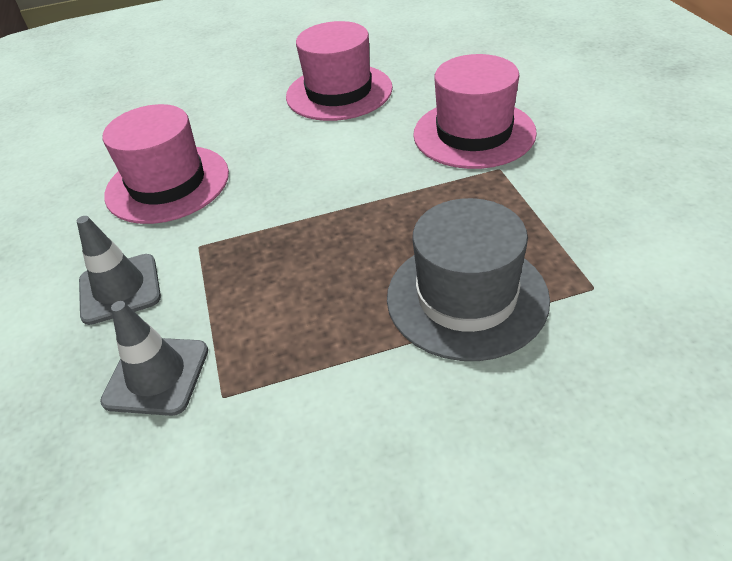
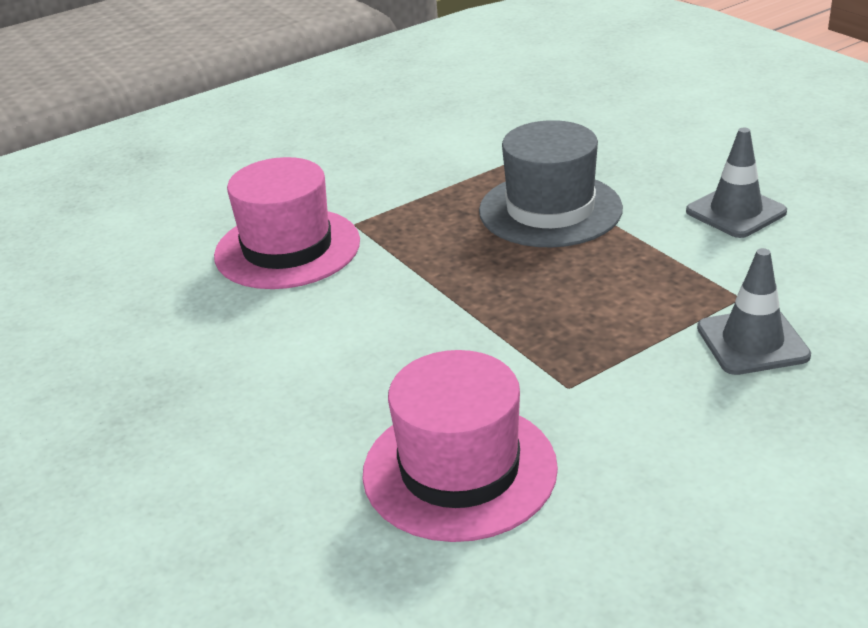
camera: 110 degrees left, 10 degrees down
grey traffic cone [77,216,161,325] -> grey traffic cone moved to [686,128,787,238]
pink hat [286,21,393,121] -> none

